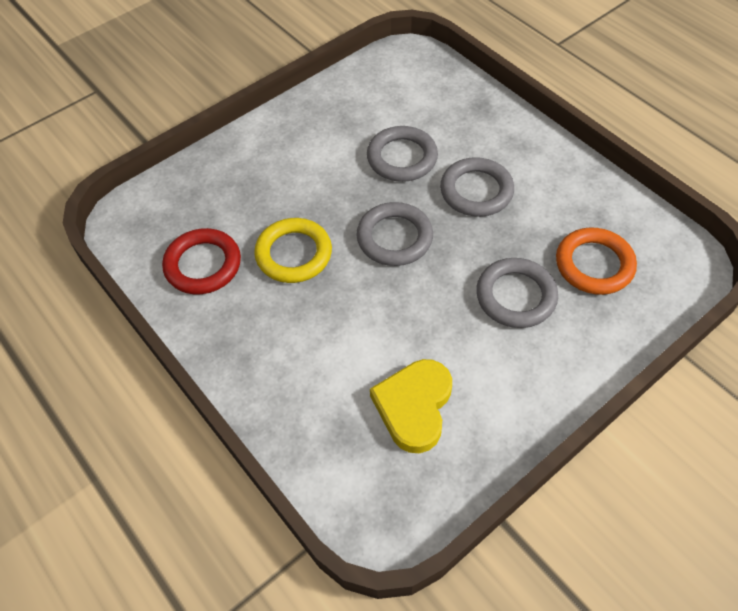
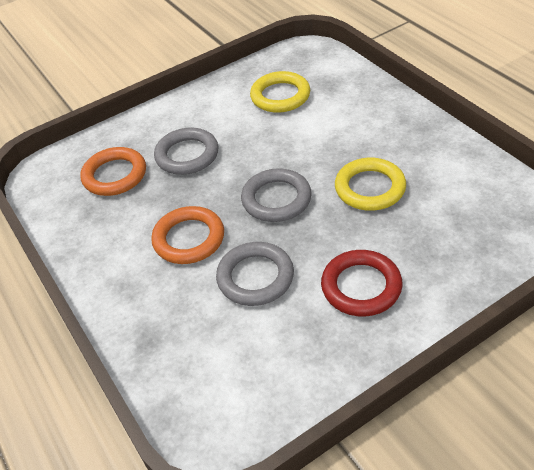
camera: 170 degrees left, 10 degrees down
red ring [162,228,241,295] -> red ring moved to [321,250,403,317]
yellow heart [370,359,452,453] -> yellow ring [250,71,310,113]
grey ring [440,157,514,217] -> orange ring [151,206,224,264]

